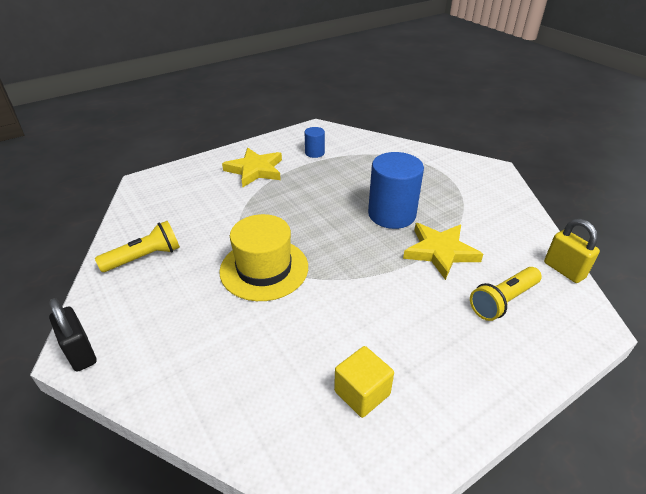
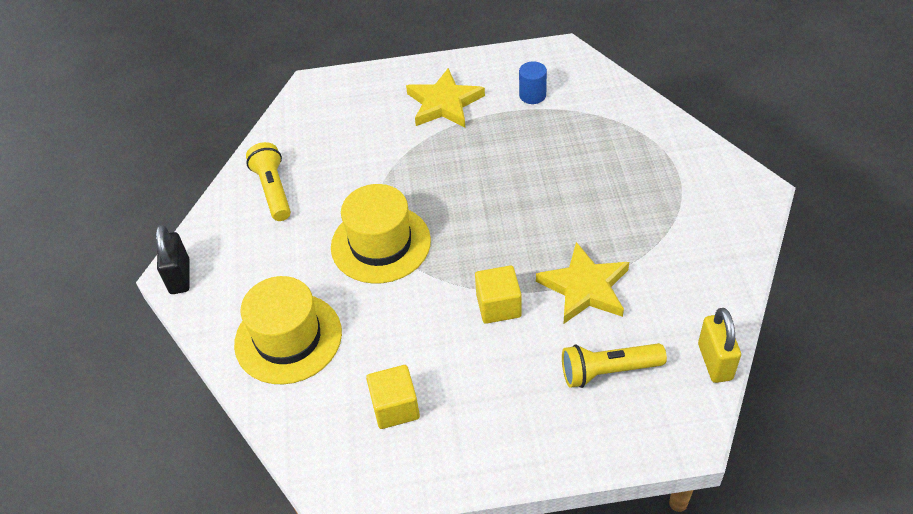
camera: 30 degrees right, 10 degrees up
yellow flashlight [95,221,180,272] -> yellow flashlight turned 105 degrees counterclockwise [246,142,291,221]
blue cylinder [368,152,424,229] -> none
none -> yellow hat [234,276,342,384]
none -> yellow cube [475,265,522,324]

